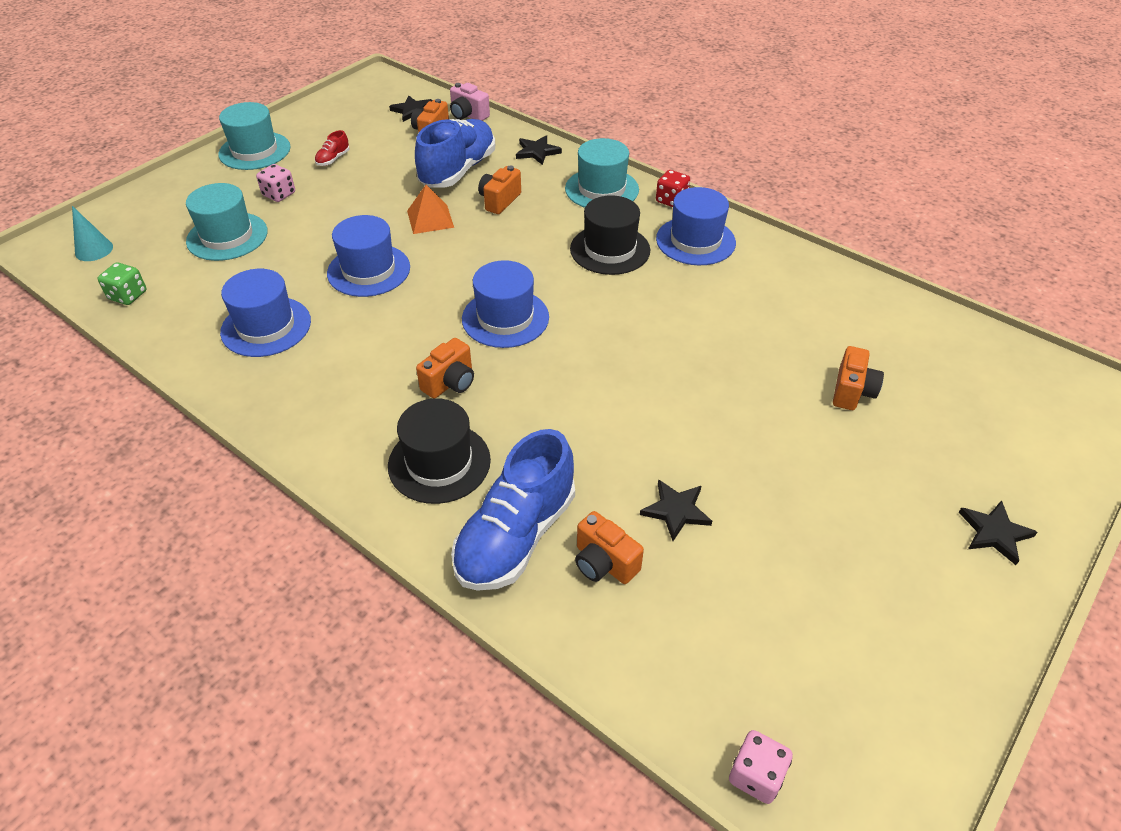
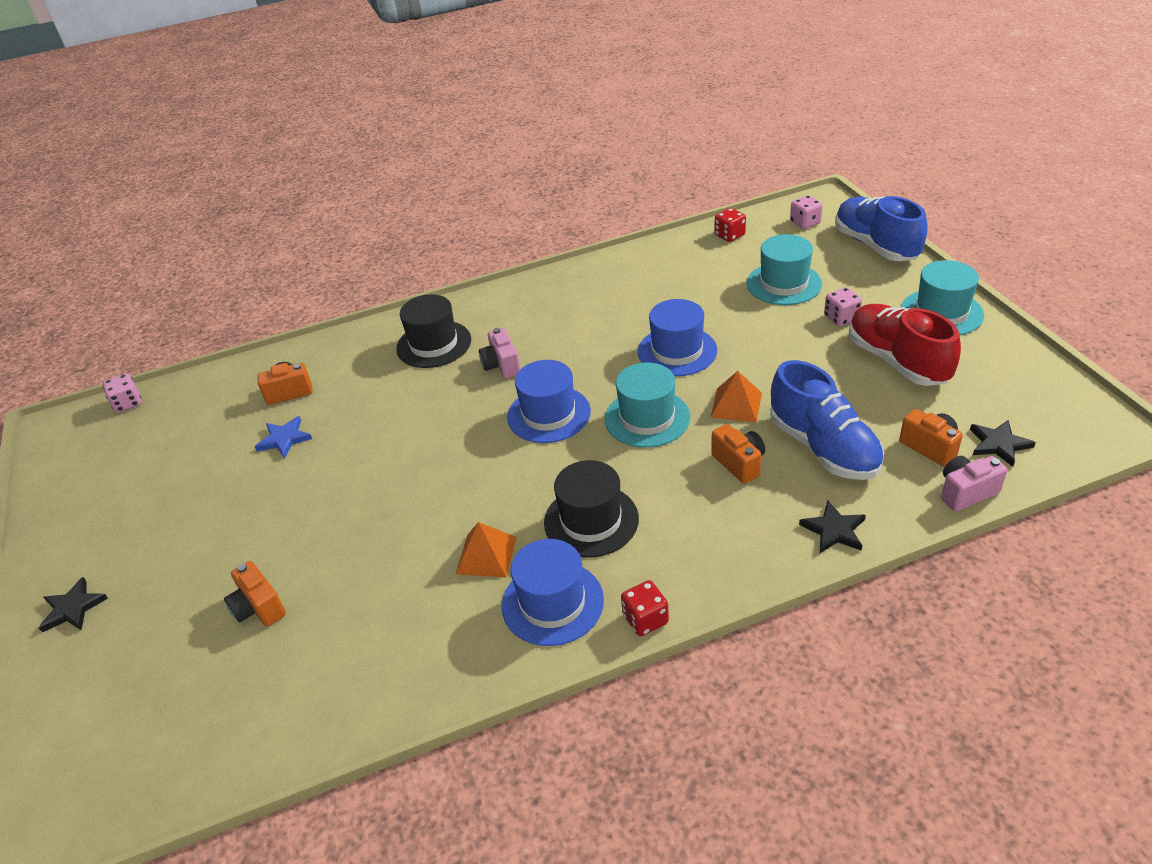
camera: 125 degrees right, 5 degrees down
turquoise cone [72,206,113,261] -> pink dice [790,195,823,229]
green dice [98,262,146,305] -> red dice [715,208,746,242]
blue hat [220,269,311,357] -> none
red shoe [315,130,349,166] -> red shoe [849,304,961,386], size x2.47
orange camera [416,338,474,398] -> pink camera [479,328,520,379]
blue shoe [451,429,575,591] -> blue shoe moved to [835,196,928,261]
turquoise hat [565,138,639,208] -> turquoise hat moved to [605,362,690,448]
black star [640,479,712,541] -> blue star [255,416,312,458]
none -> orange pyramid [456,522,516,578]

